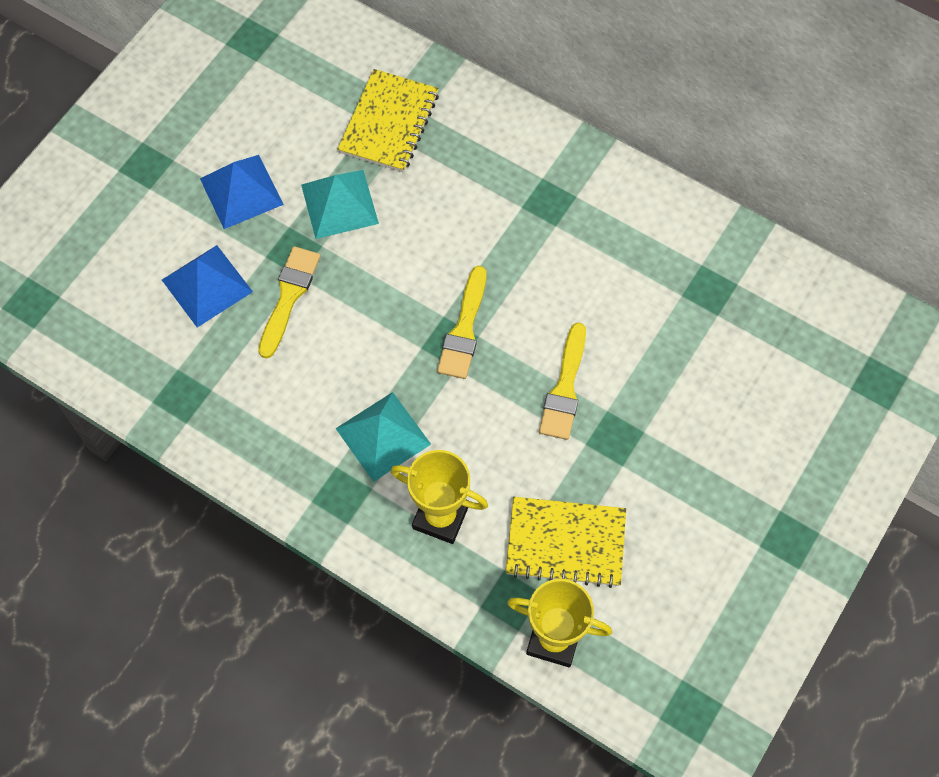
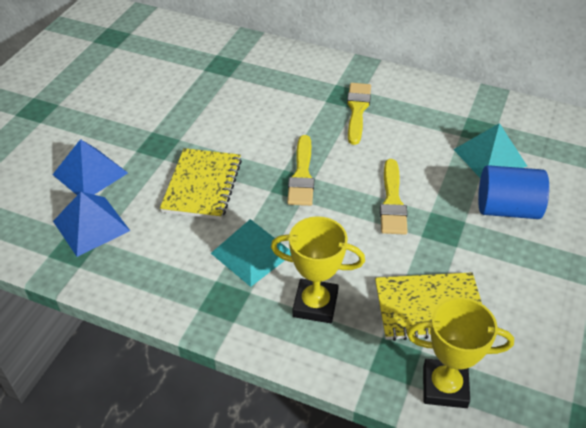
camera: 10 degrees left, 20 degrees down
blue pyramid [200,155,284,229] -> blue pyramid moved to [53,192,130,257]
yellow brush [258,246,320,359] -> yellow brush moved to [347,83,371,145]
turquoise pyramid [301,170,379,239] -> turquoise pyramid moved to [453,123,527,178]
yellow notebook [338,69,439,172] -> yellow notebook moved to [160,148,242,220]
none -> blue cylinder [478,165,549,219]

